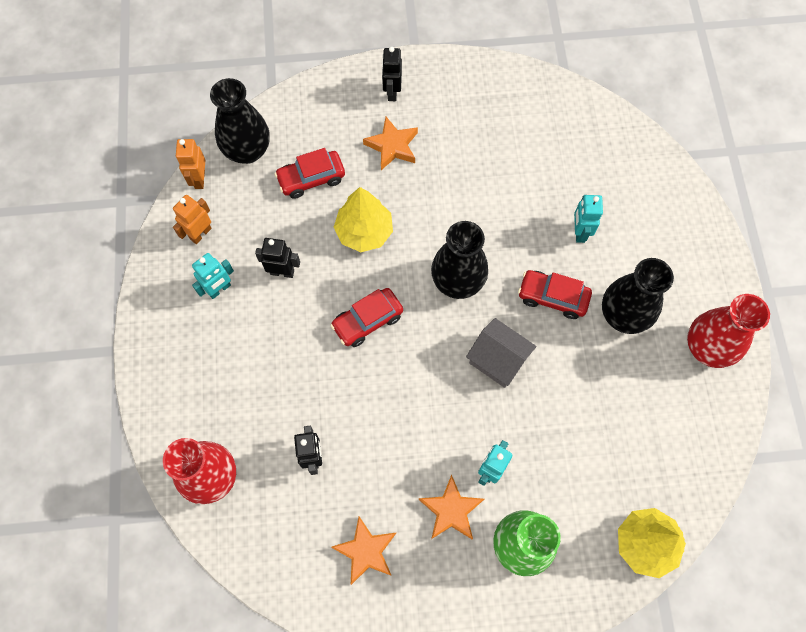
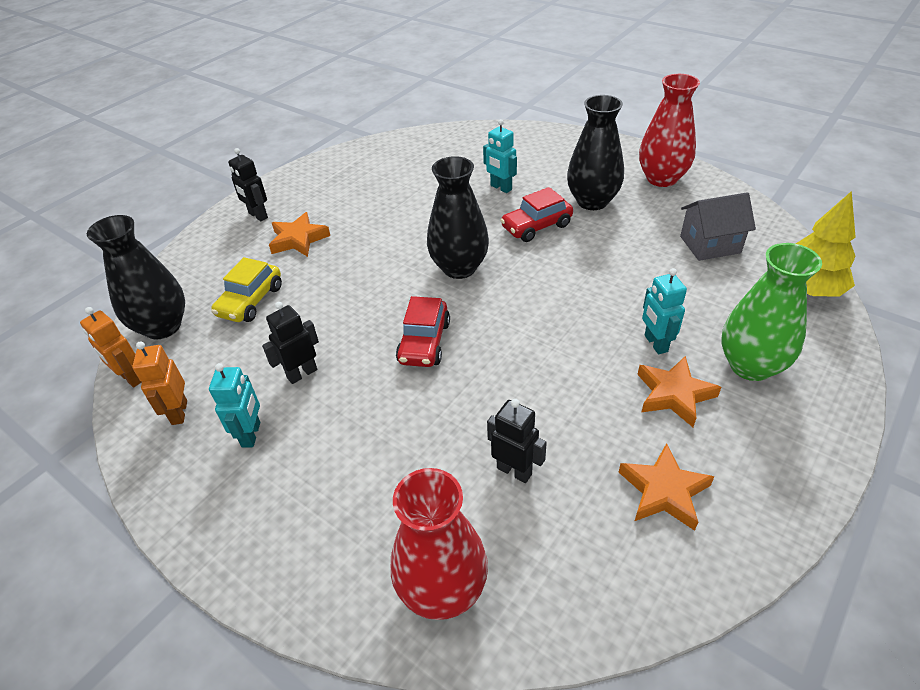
camera: 45 degrees left, 25 degrees down
red car [274,148,345,199] -> yellow car [211,257,282,322]
yellow tree [334,187,393,252] -> none
grey house [466,318,536,388] -> grey house moved to [680,192,756,261]

